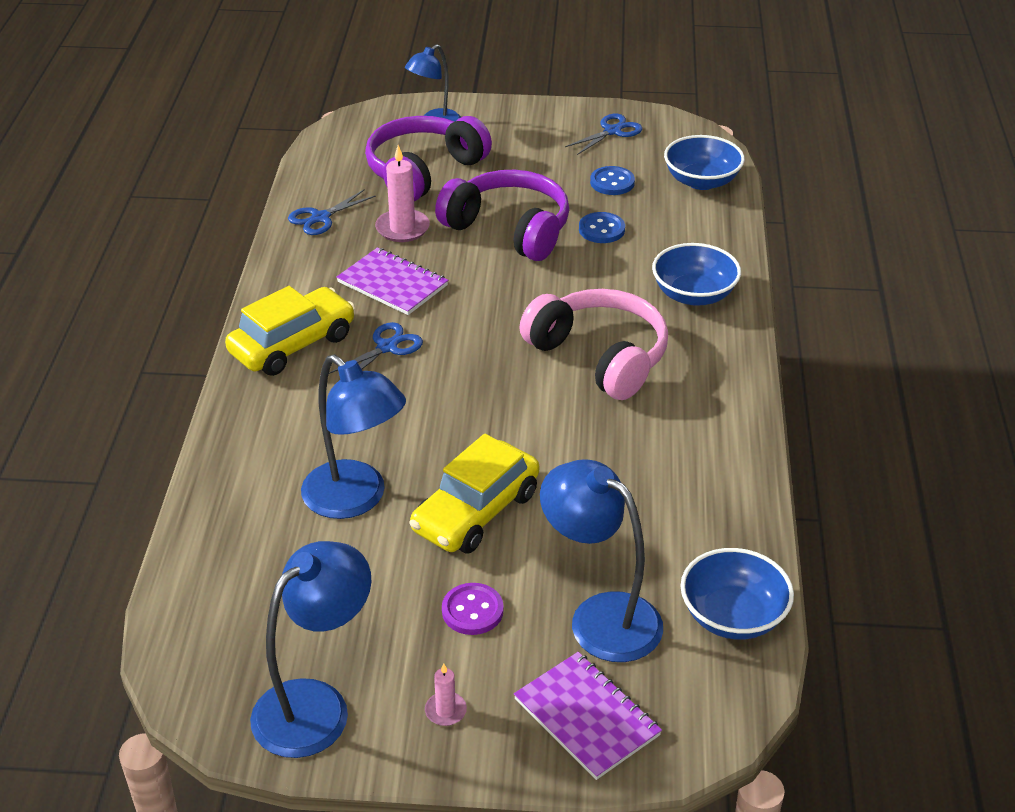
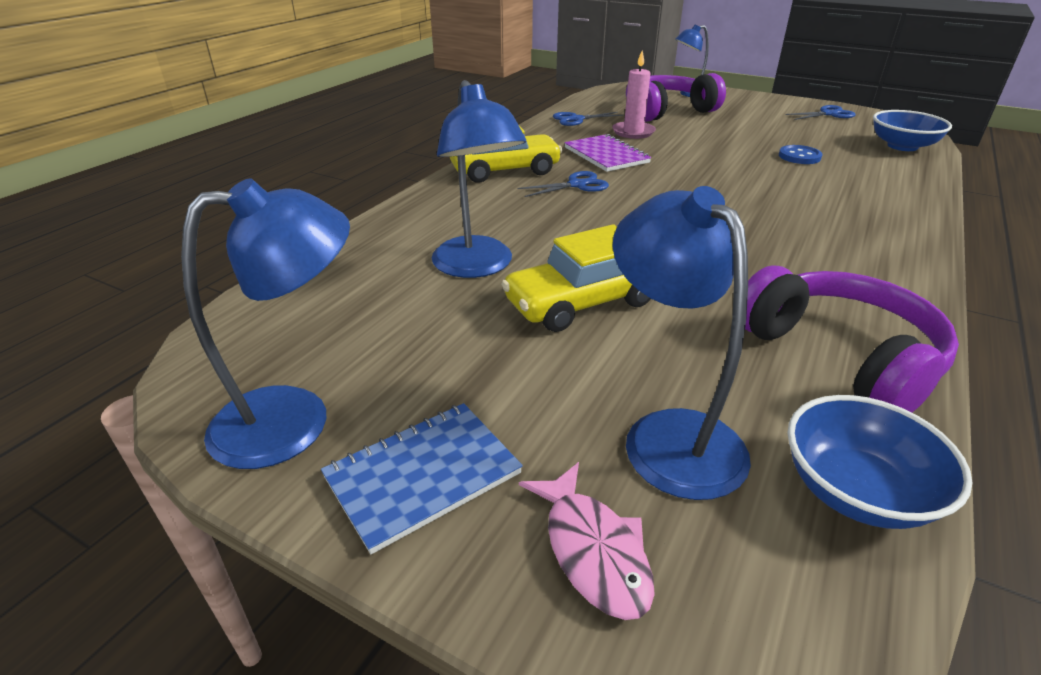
camera: 25 degrees right, 5 degrees down
pink candle [425,664,467,726] -> blue notebook [321,403,523,554]
purple headphones [435,170,569,261] -> purple headphones moved to [745,265,959,412]
purple button [442,583,504,635] -> none
purple notebook [514,652,662,780] -> pink fish [519,462,655,620]
pink headphones [519,289,668,400] -> none
blue button [590,166,635,195] -> none
blue bowl [652,243,741,306] -> none

